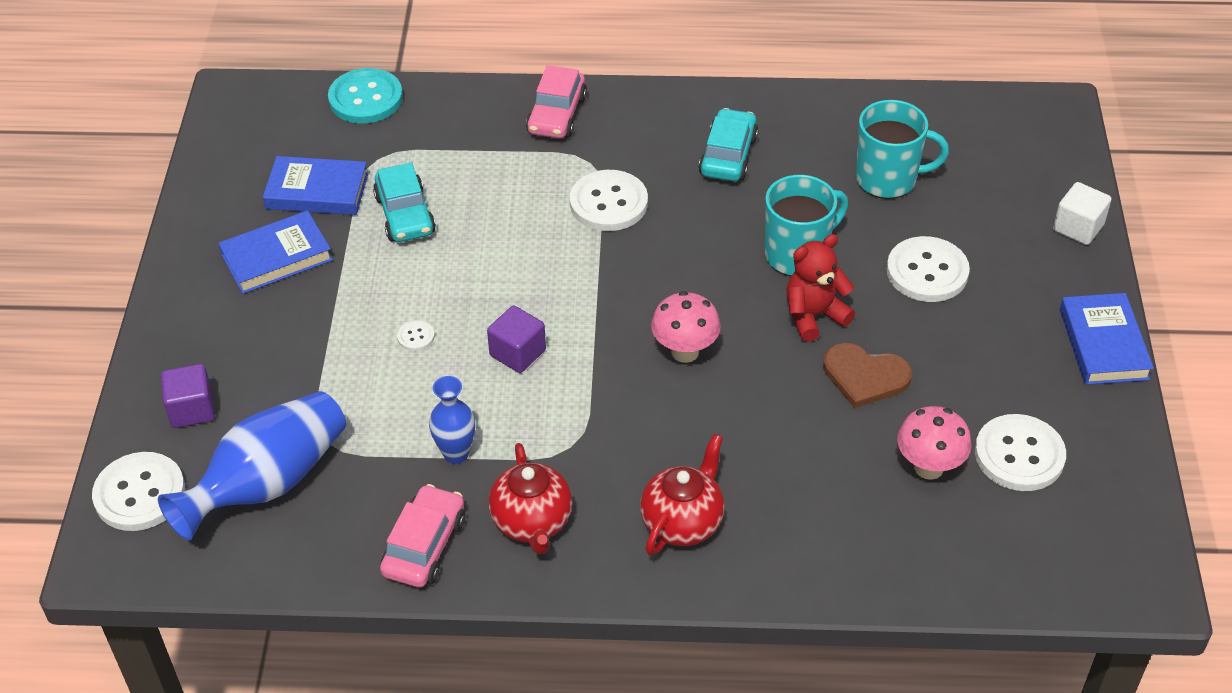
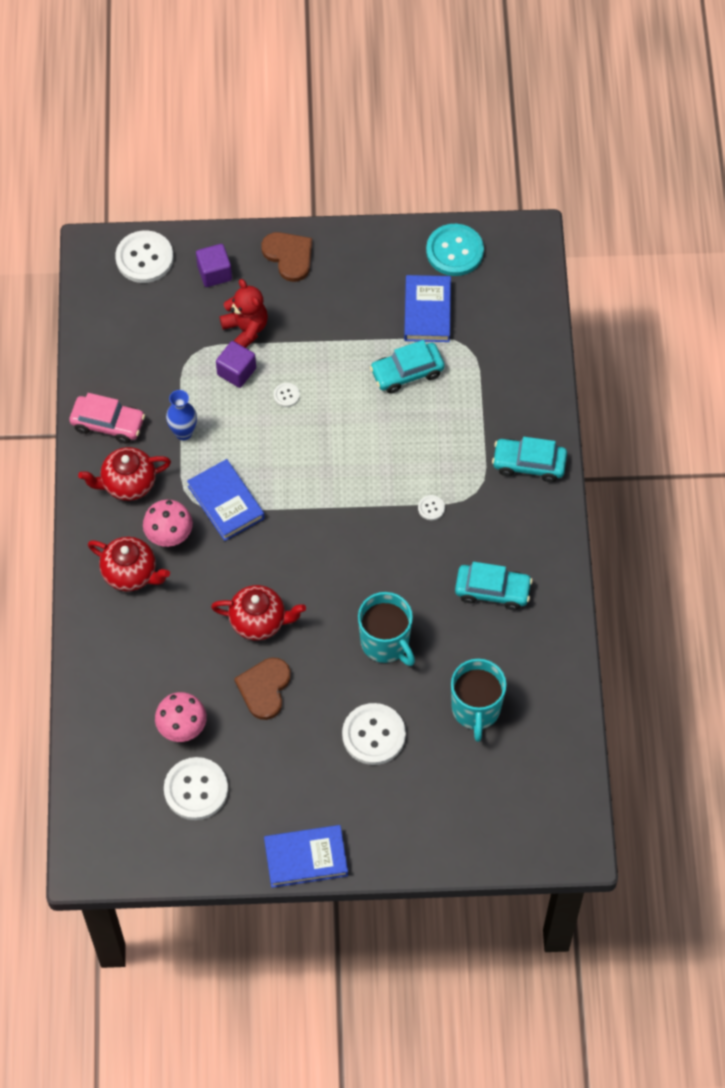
camera: 85 degrees right, 15 degrees up
blue vase [158,391,346,540] -> none
blue book [218,210,333,294] -> blue book moved to [187,459,264,541]
turquoise button [328,68,403,123] -> turquoise button moved to [426,224,484,276]
purple cube [487,306,546,373] -> purple cube moved to [216,341,256,388]
pink car [526,65,587,139] -> turquoise car [492,437,567,482]
white button [570,170,648,231] -> white button [418,495,445,520], size x0.44
pink mushroom [651,291,721,363] -> pink mushroom moved to [143,500,193,547]
red teddy bear [786,234,855,342] -> red teddy bear moved to [219,279,268,348]
white cube [1053,182,1111,245] -> none
none -> red teapot [211,585,306,640]
none -> brown heart [261,232,312,282]

